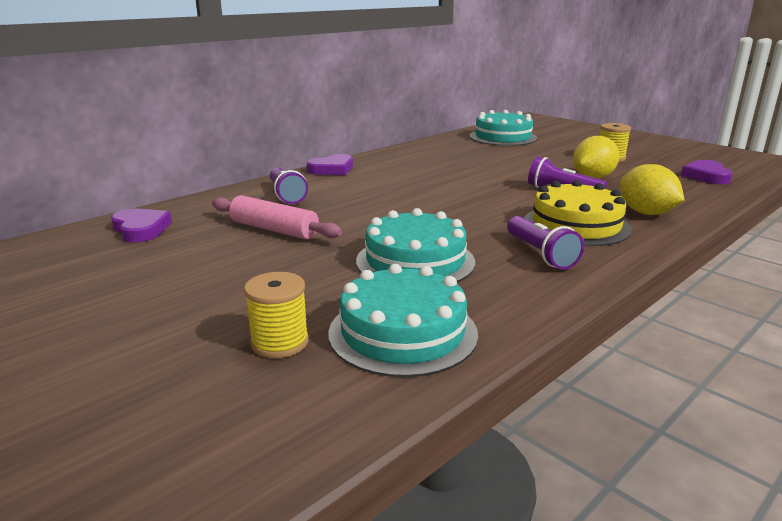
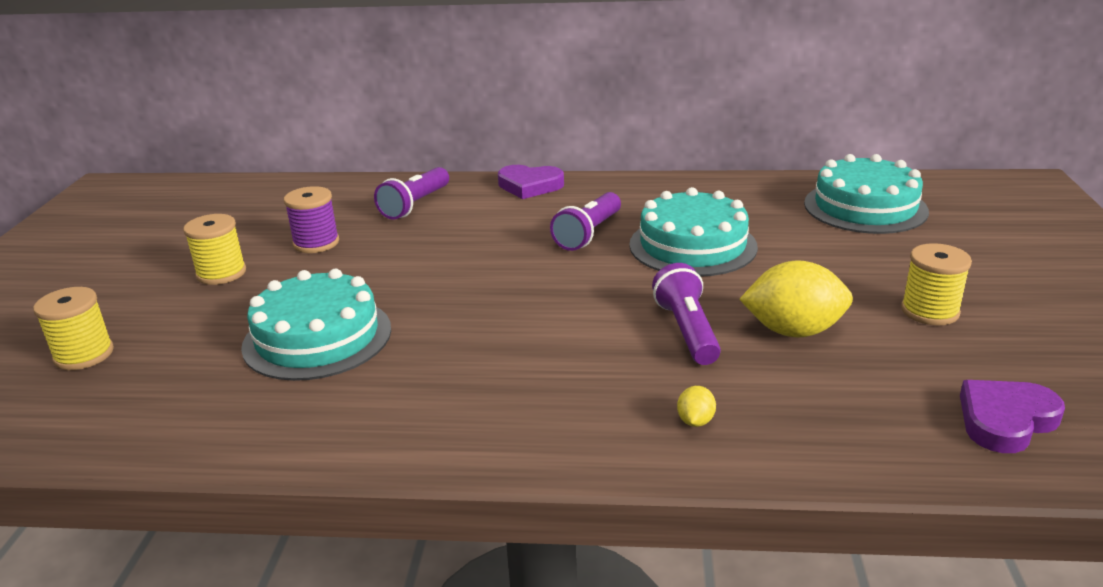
camera: 50 degrees right, 5 degrees up
purple heart [111,209,172,242] -> none
pink rolling pin [212,195,342,240] -> purple spool [284,186,339,253]
turquoise cake [328,264,478,377] -> turquoise cake moved to [629,187,758,277]
purple flashlight [507,216,584,270] -> purple flashlight moved to [550,192,621,251]
yellow cake [524,180,632,246] -> none
yellow lemon [620,164,685,215] -> yellow lemon [677,386,716,427], size x0.44
none -> yellow spool [183,214,246,285]

